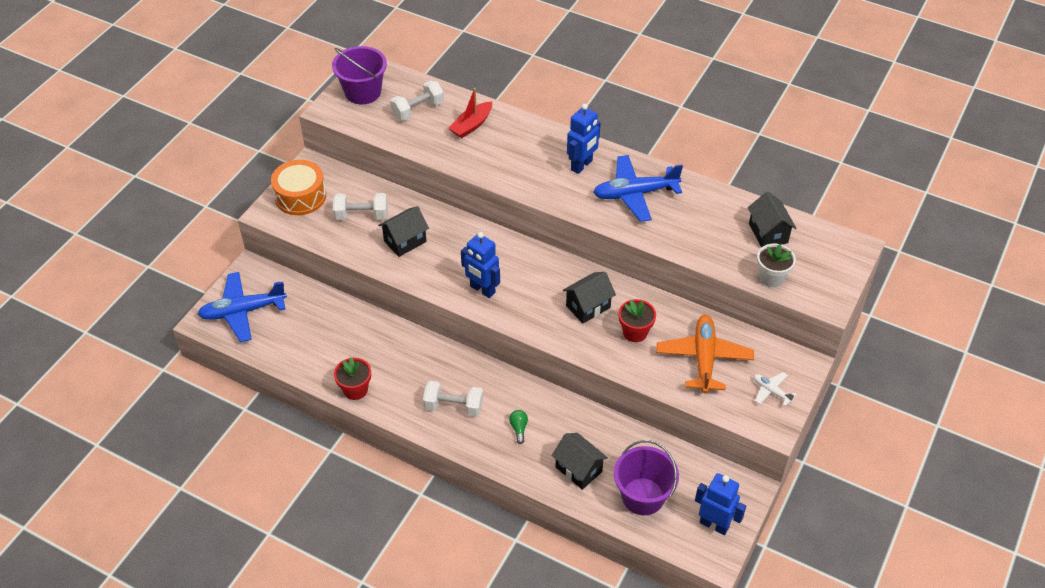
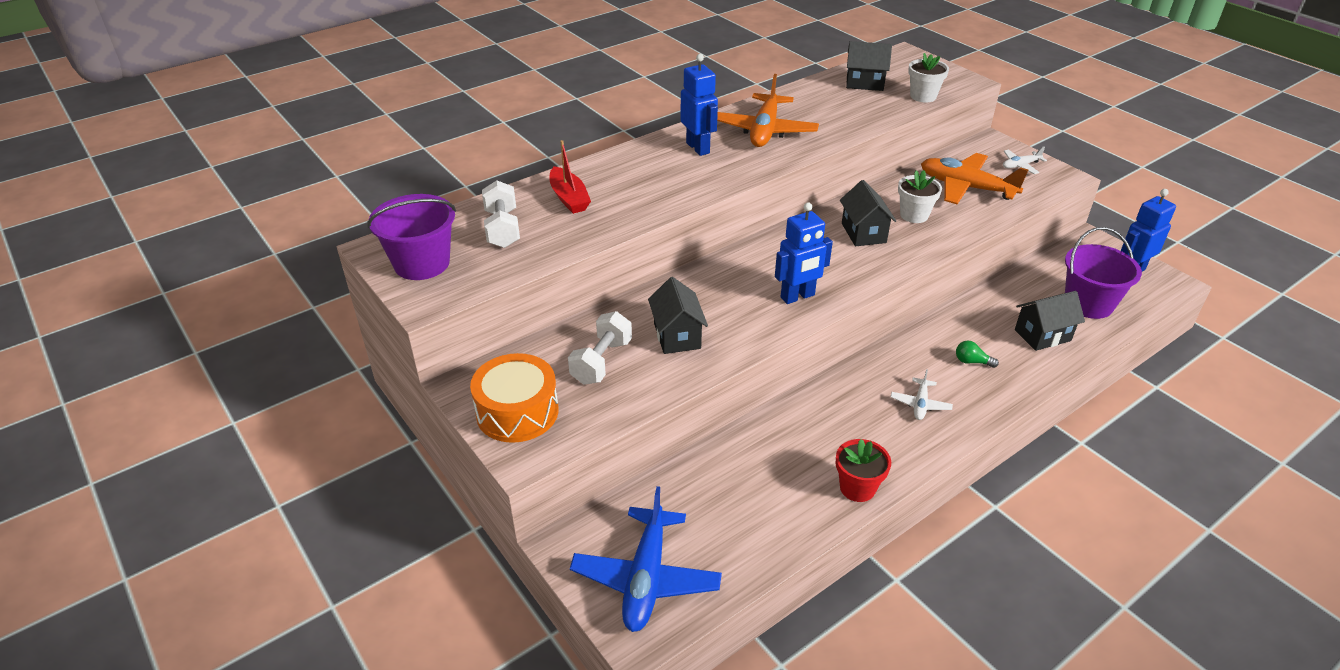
camera: 65 degrees left, 10 degrees down
white dumbbell [423,381,483,417] -> white plane [891,369,953,420]
blue plane [593,155,683,222] -> orange plane [717,74,819,147]
red flower pot [618,299,656,342] -> white flower pot [898,170,942,223]

